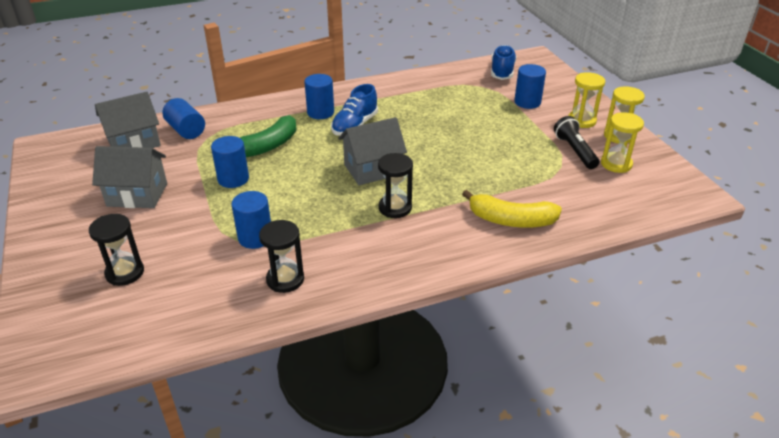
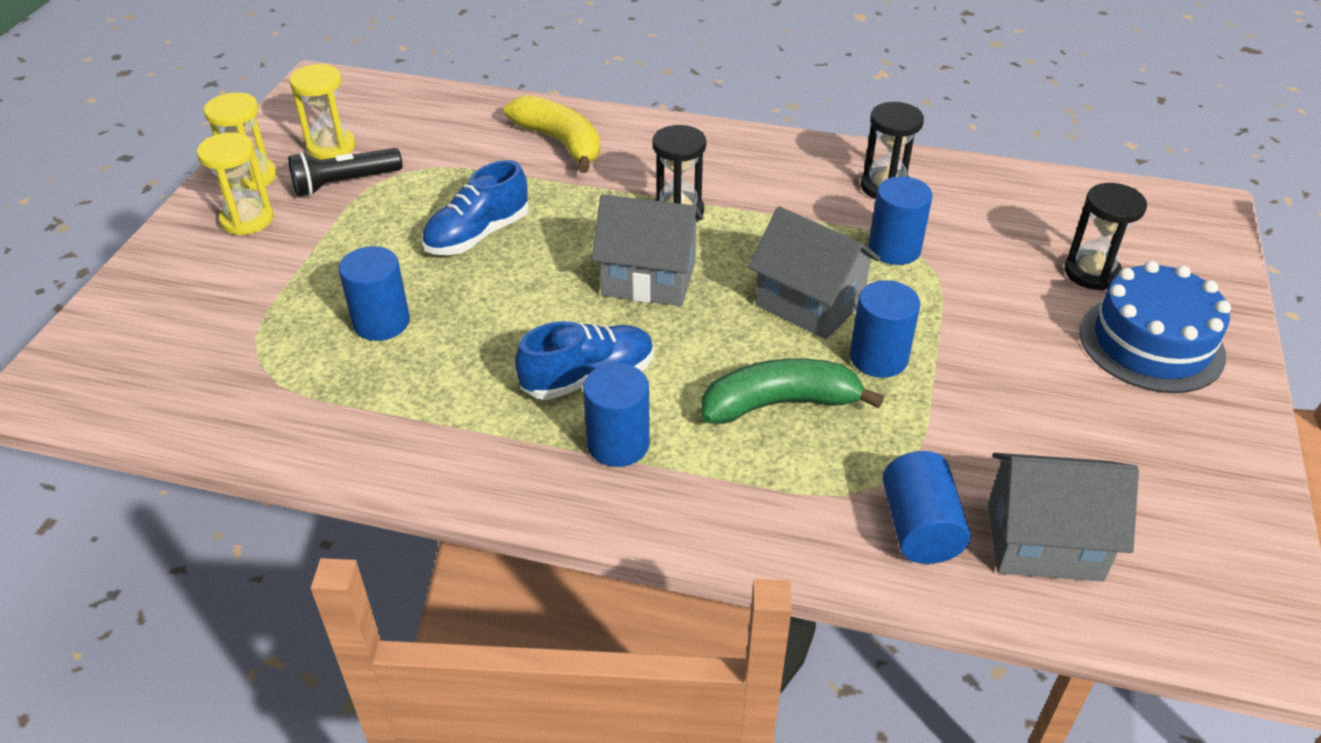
camera: 145 degrees left, 5 degrees up
grey house [92,146,167,208] -> grey house moved to [748,207,881,339]
blue shoe [491,45,516,80] -> blue shoe moved to [422,160,529,255]
blue cylinder [514,64,546,109] -> blue cylinder moved to [339,246,410,341]
black flashlight [554,116,599,169] -> black flashlight turned 45 degrees clockwise [288,148,403,196]
none -> blue cake [1080,261,1231,393]

